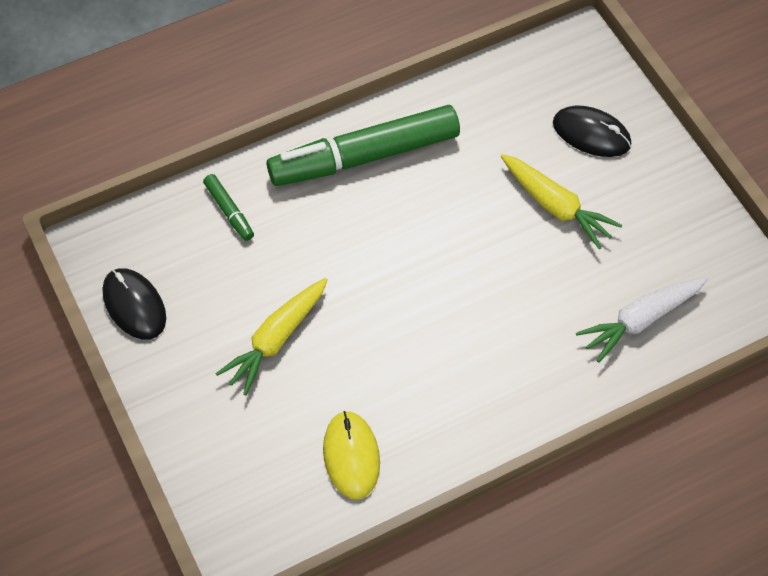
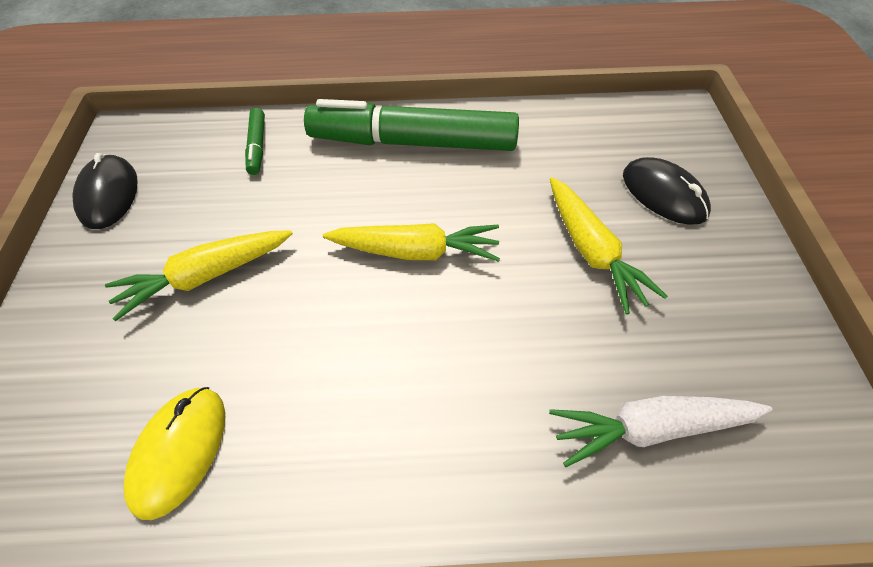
camera: 25 degrees right, 5 degrees down
none -> yellow carrot [323,223,500,262]

